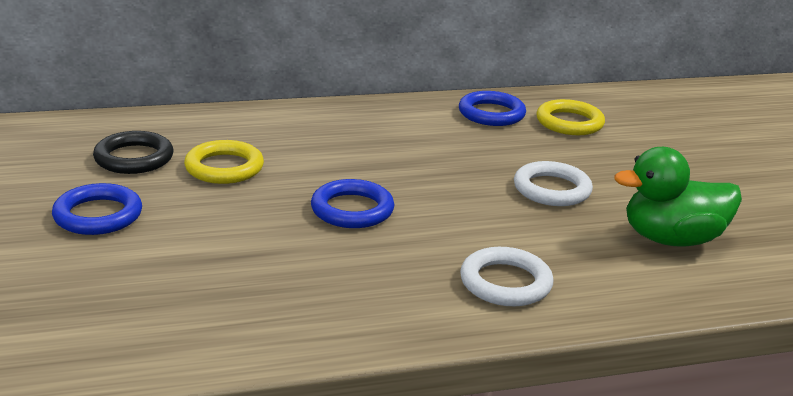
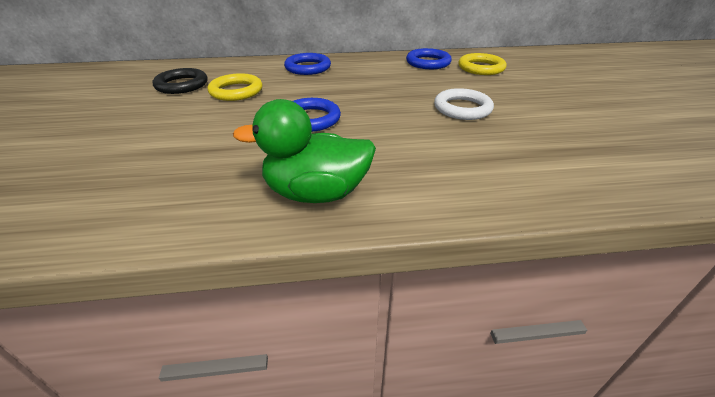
camera: 10 degrees right, 10 degrees up
blue ring [52,183,142,235] -> blue ring moved to [284,53,331,75]
white ring [460,247,553,306] -> none
green duck [614,147,742,247] -> green duck moved to [233,99,376,203]

